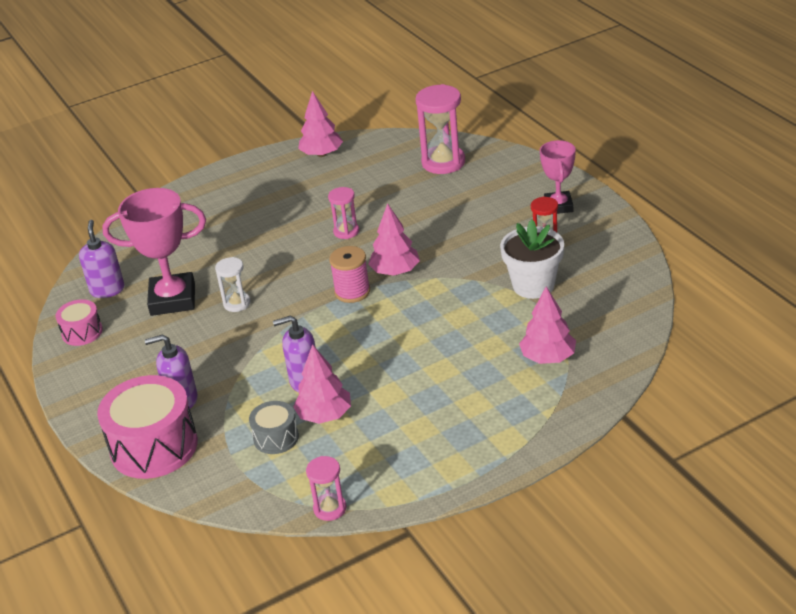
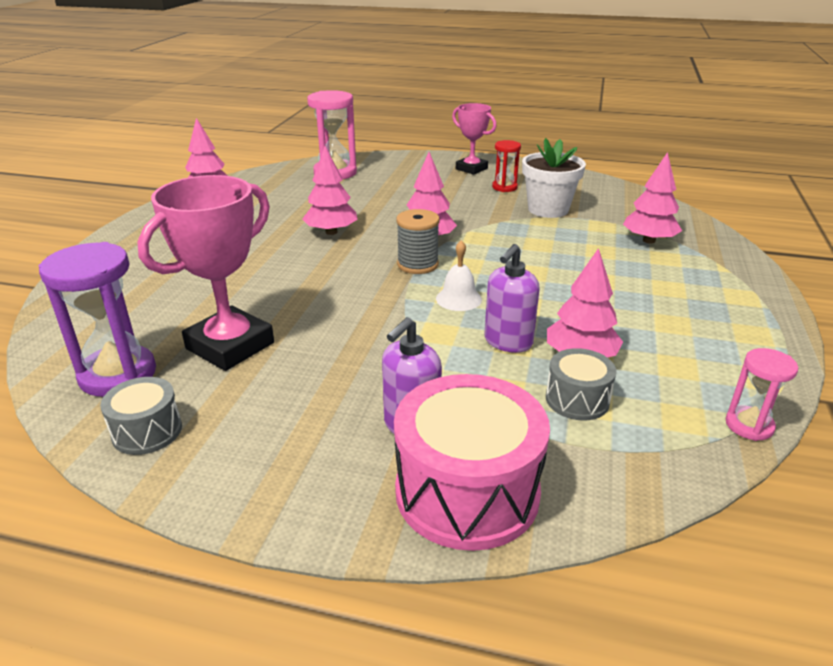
camera: 50 degrees left, 5 degrees down
pink drum [56,299,103,346] -> grey drum [100,377,182,455]
purple soap dispenser [79,220,125,298] -> purple hourglass [38,242,156,397]
white hourglass [215,257,251,312] -> none
pink hourglass [328,187,359,239] -> pink tree [302,146,358,235]
pink spool [329,246,370,303] -> grey spool [396,209,440,274]
none -> white bell [436,240,482,311]

